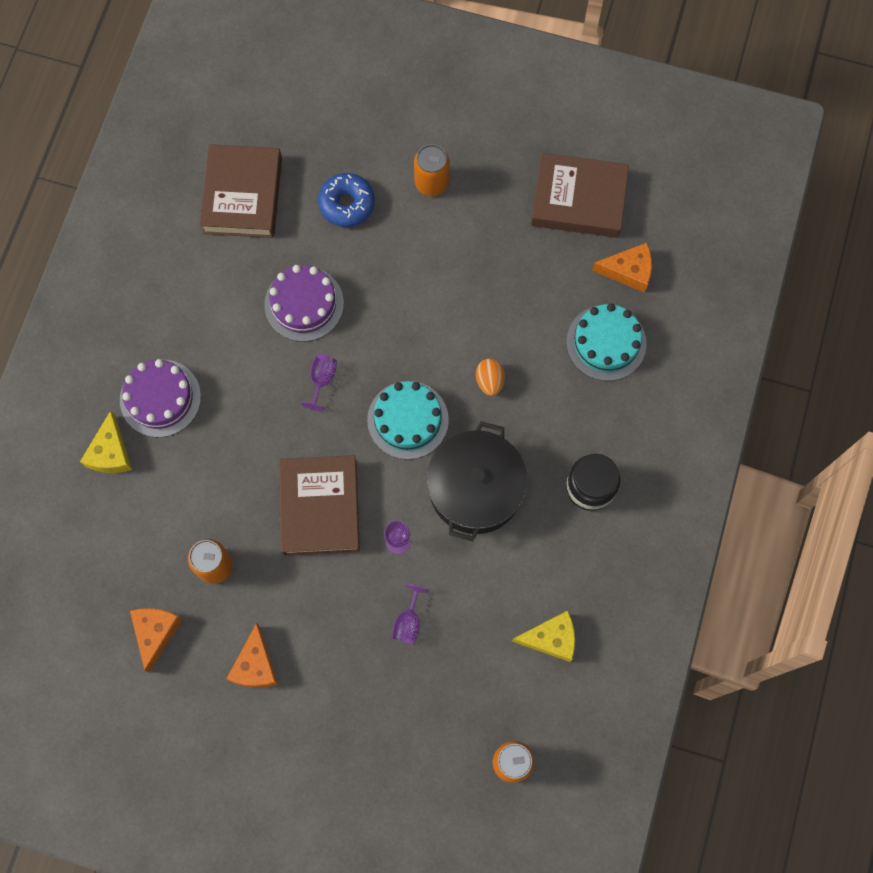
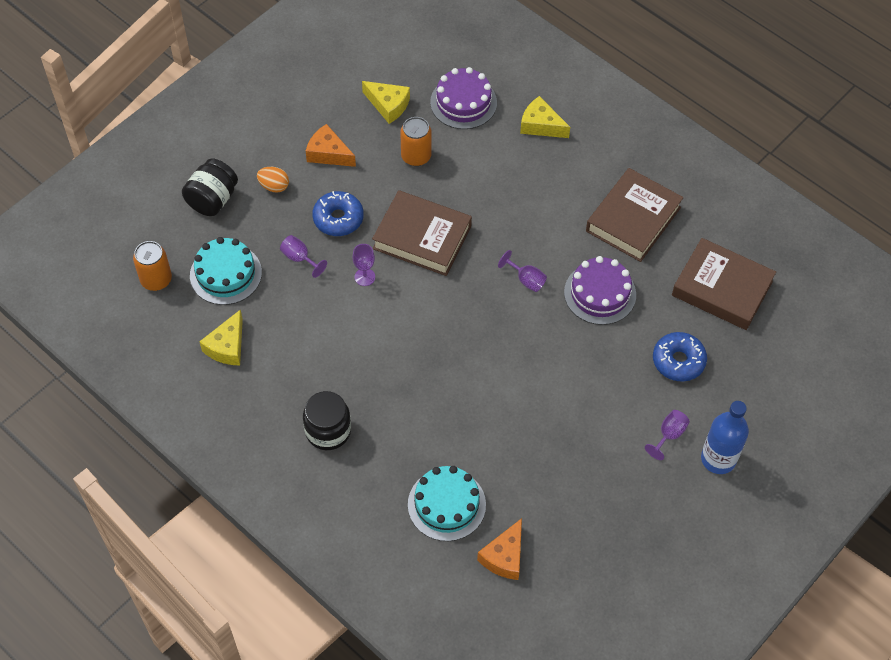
camera: 115 degrees right, 15 degrees down
purple cake [120,359,201,437] -> purple cake moved to [430,67,497,129]
orange cheese [130,608,182,673] -> yellow cheese [362,81,410,124]
turquoise cake [367,381,449,460] -> turquoise cake moved to [190,237,262,305]
orange can [414,144,450,196] -> purple goblet [645,410,690,460]
black pot [427,421,528,541] -> none
orange egg [476,358,505,396] -> orange egg moved to [257,167,289,193]
brown book [531,153,629,238] -> brown book moved to [586,168,684,262]
none -> black jar [182,158,238,216]
none -> blue donut [312,191,364,236]
none -> blue bottle [701,401,749,474]

